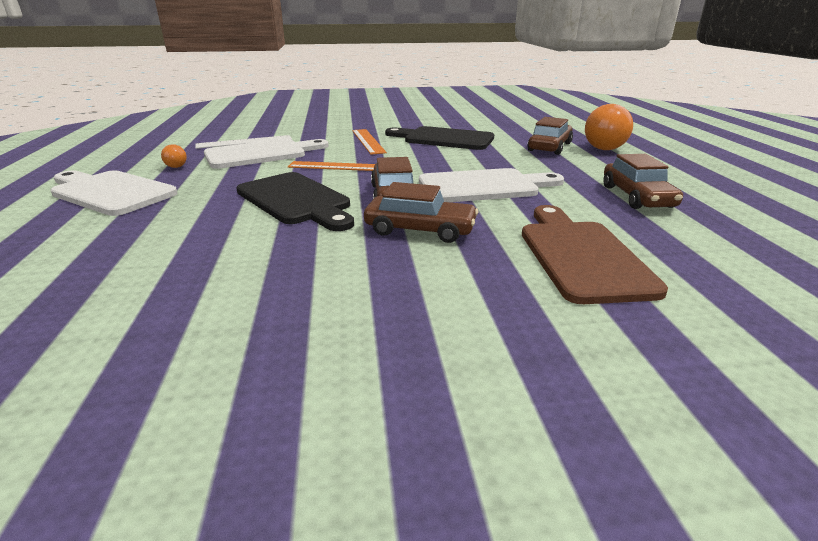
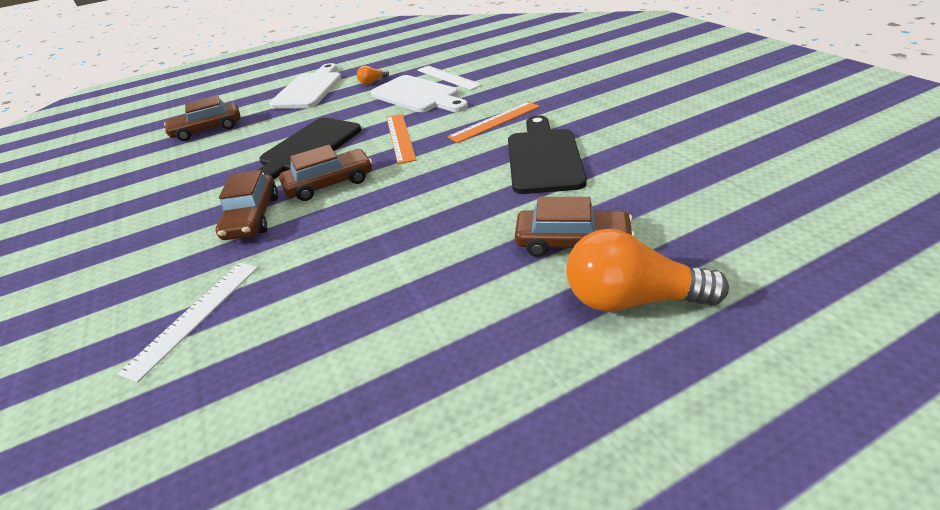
camera: 75 degrees right, 10 degrees up
white cutting board [419,168,564,202] -> none
brown cutting board [522,205,668,304] -> white ruler [117,262,258,383]
brown car [603,154,683,209] -> brown car moved to [164,95,241,141]

